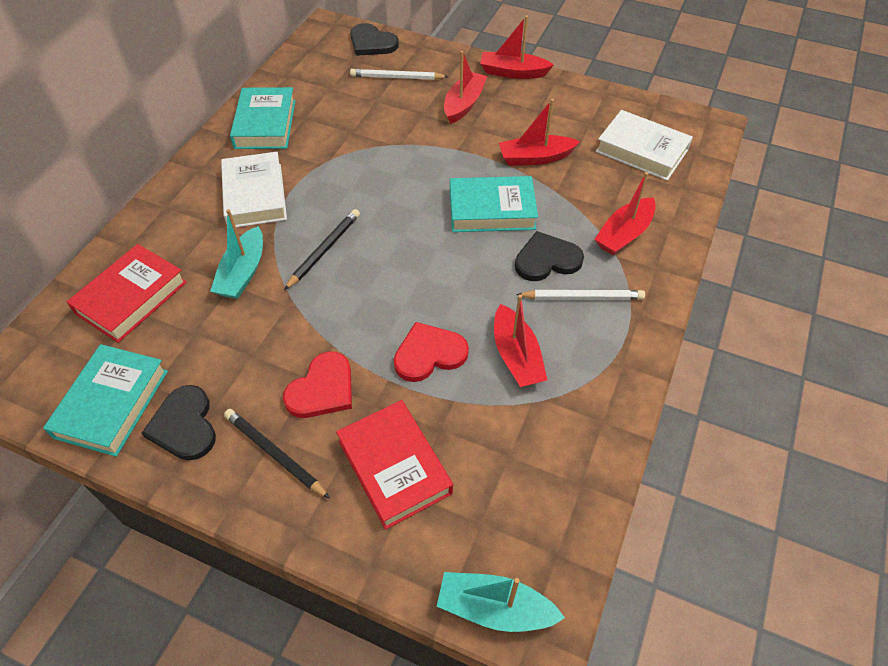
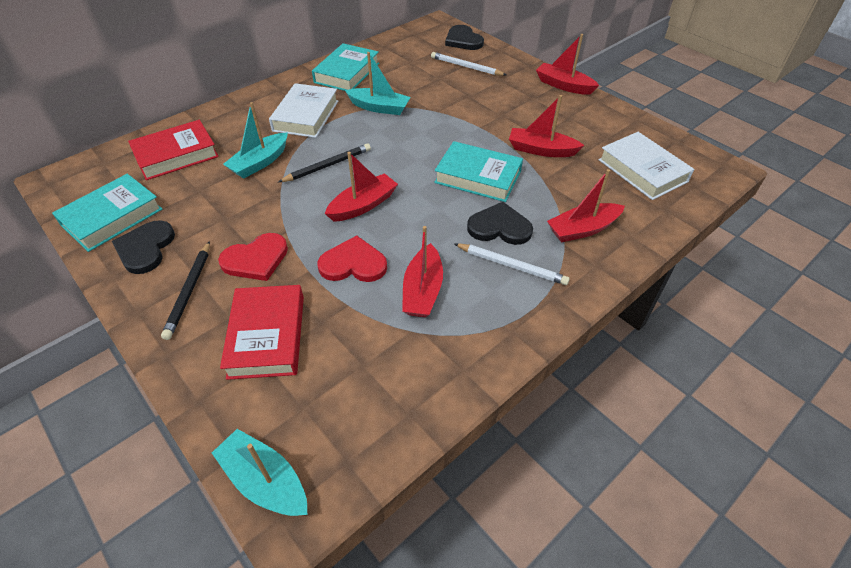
camera: 25 degrees right, 5 degrees down
black pencil [224,409,330,499] -> black pencil turned 150 degrees counterclockwise [161,241,210,340]
red boat [444,51,487,124] -> red boat moved to [325,152,398,222]
none -> turquoise boat [345,52,411,115]

